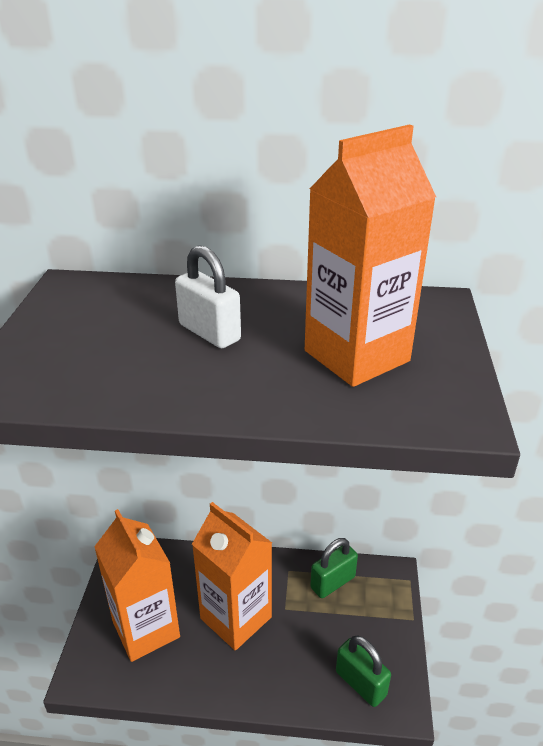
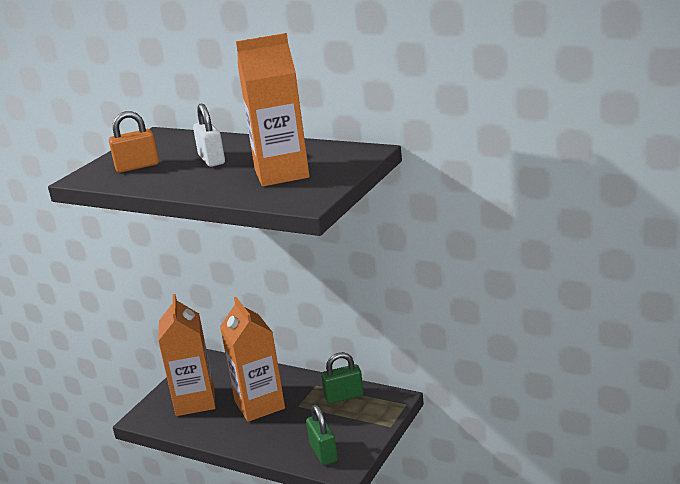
camera: 25 degrees right, 10 degrees down
none -> orange padlock [109,111,159,173]

